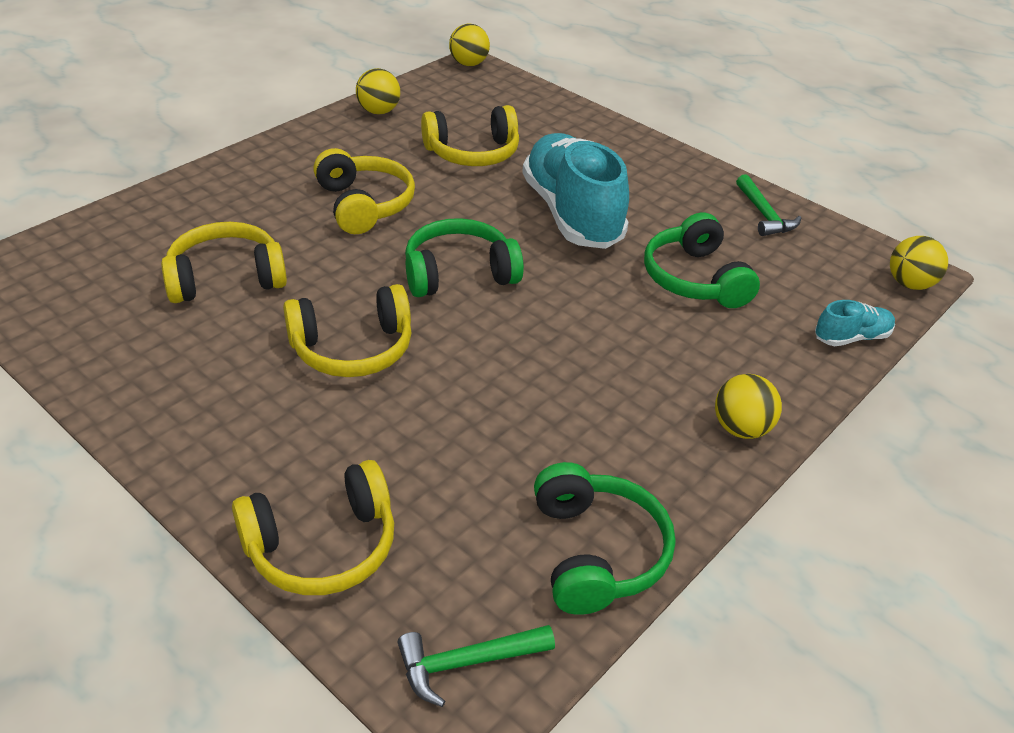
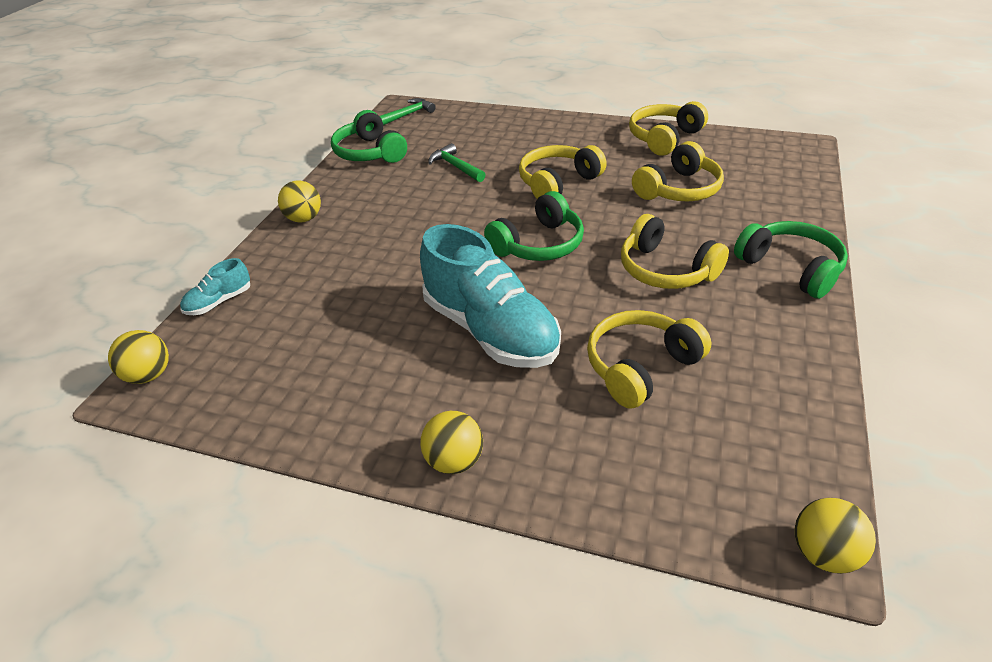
camera: 160 degrees right, 0 degrees up
yellow headphones [232,460,394,595] -> yellow headphones moved to [629,101,708,156]
yellow ball [356,68,400,114] -> yellow ball moved to [420,411,483,474]
green headphones [644,212,760,308] -> green headphones moved to [734,221,848,299]
green hammer [736,174,801,236] -> green hammer moved to [429,143,486,182]

